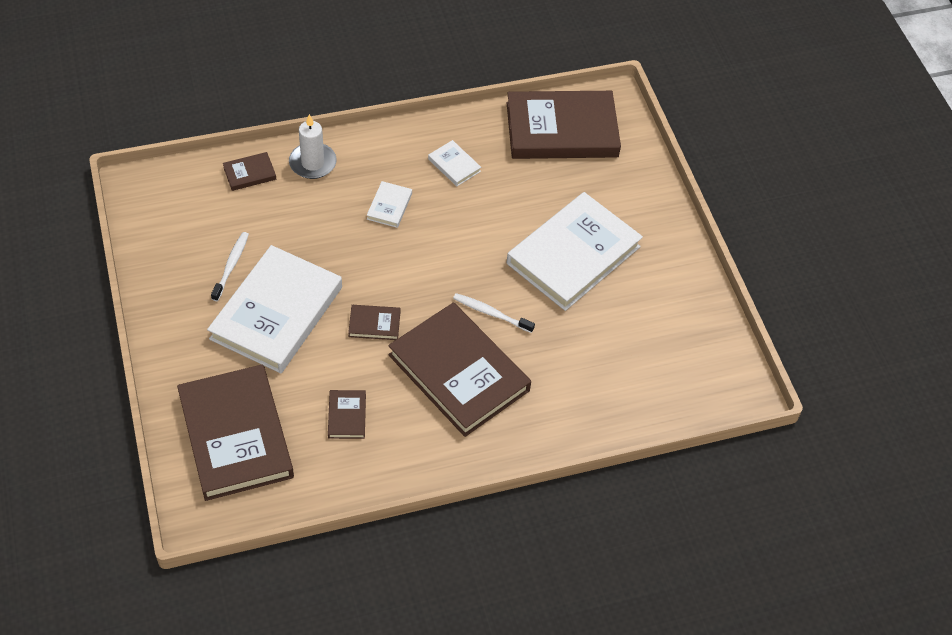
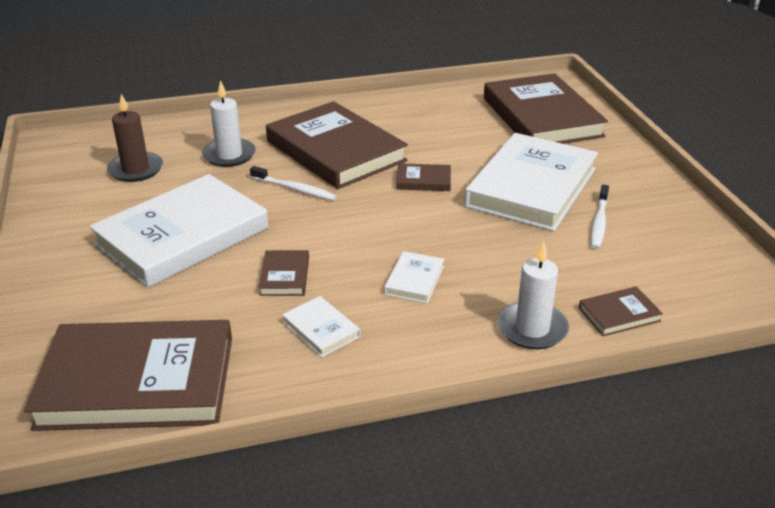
camera: 175 degrees left, 20 degrees down
brown book [328,390,366,439] -> brown book moved to [259,250,309,296]
none -> brown candle [107,94,163,182]
none -> white candle [202,80,256,167]

